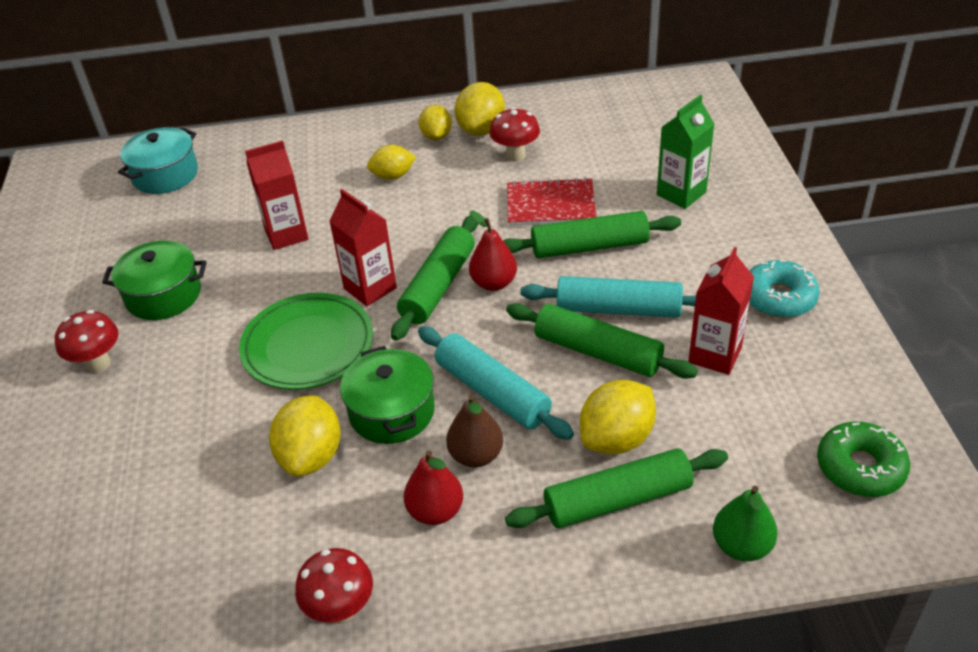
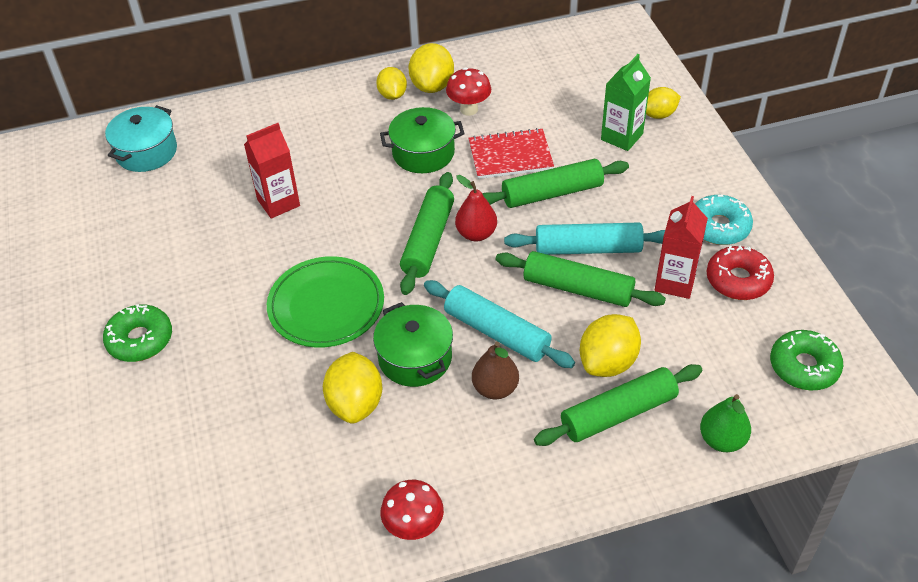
camera: 10 degrees left, 5 degrees up
red mushroom [55,310,119,373] -> green donut [103,304,172,362]
green pot [102,241,207,320] -> green pot moved to [380,107,465,173]
red carton [329,189,397,306] -> none
yellow lemon [367,145,416,180] -> yellow lemon moved to [646,87,681,119]
red pear [404,450,463,525] -> none
none -> red donut [707,245,774,300]

